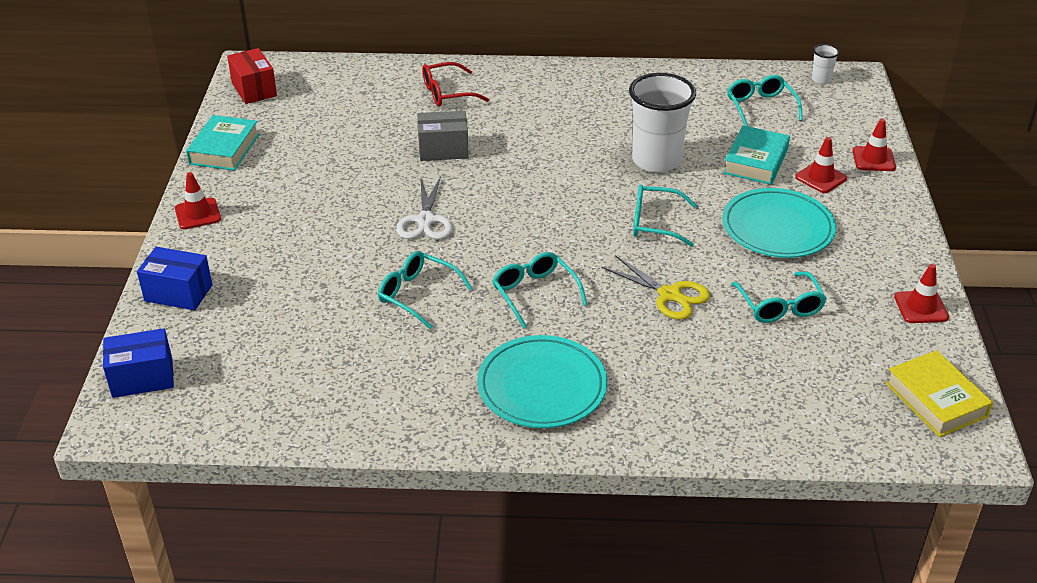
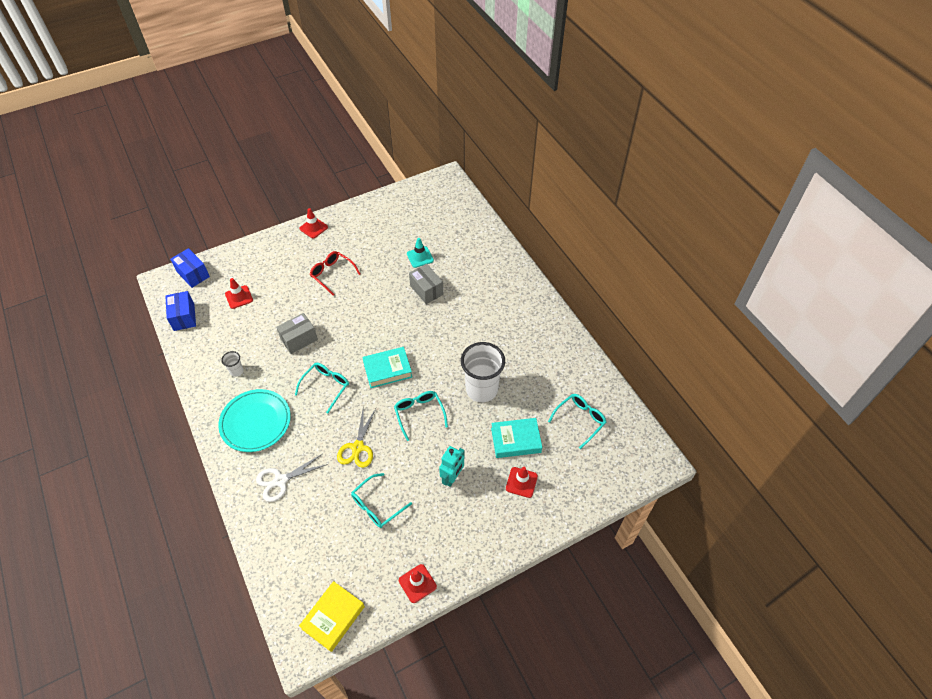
camera: 60 degrees right, 15 degrees up
blue box [137,247,212,310] -> blue box moved to [165,291,196,331]
turquoise book [186,115,259,171] -> turquoise book moved to [362,347,412,388]
red box [227,48,277,104] -> none
turquoise glasses [378,251,473,329] -> grey box [276,313,318,354]
white scissors [396,176,452,239] -> white scissors moved to [256,454,328,502]
red glasses [422,62,489,106] -> red glasses moved to [310,251,360,296]
turquoise plate [722,188,836,258] -> turquoise robot [439,446,465,487]
white cup [812,44,840,84] -> white cup moved to [221,351,244,377]
red traffic cone [852,119,896,171] -> red traffic cone moved to [225,278,253,309]
none -> turquoise traffic cone [407,238,434,268]

